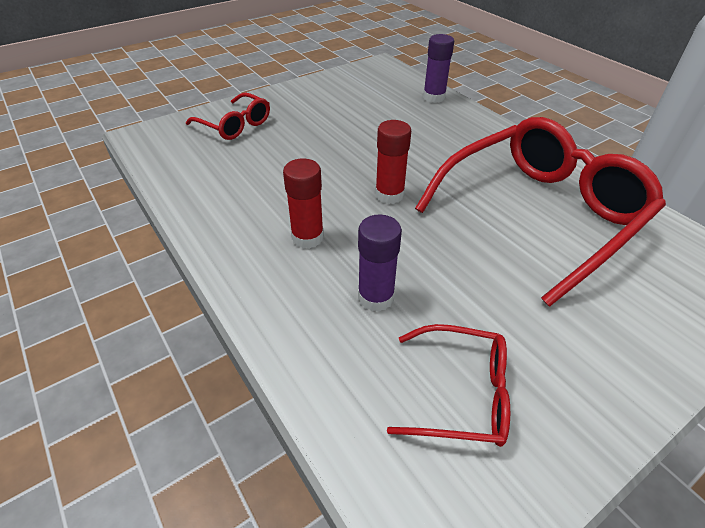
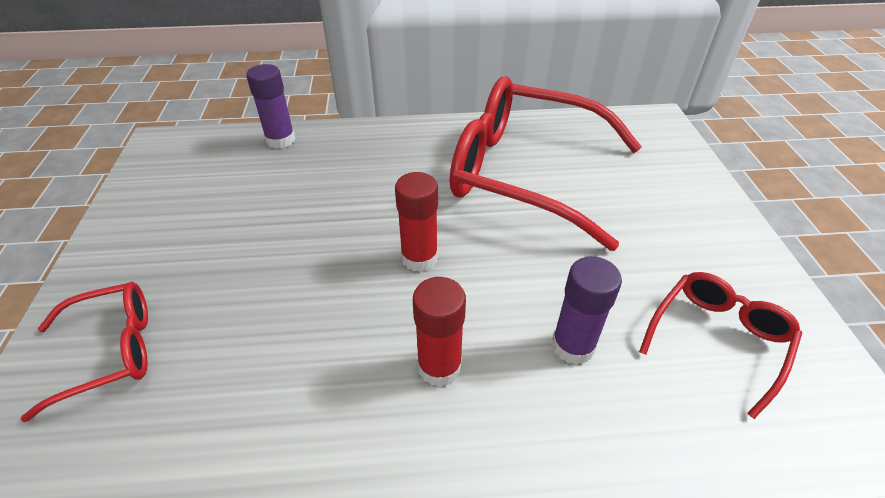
camera: 60 degrees left, 0 degrees up
red glasses [415,117,666,307] -> red glasses turned 60 degrees counterclockwise [449,76,642,251]

